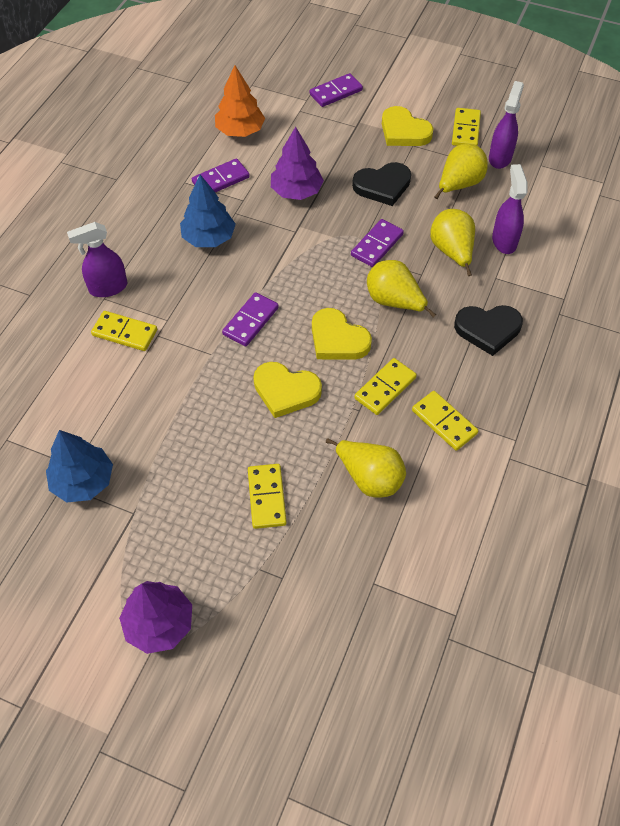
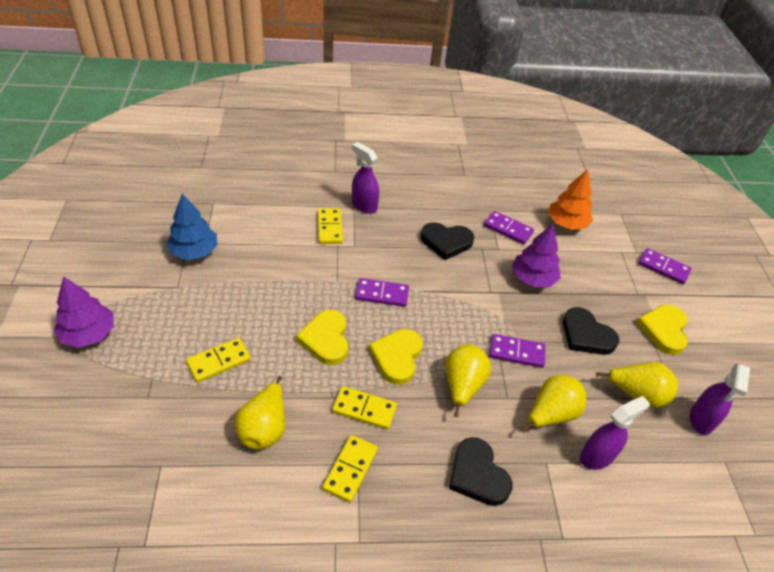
camera: 60 degrees right, 10 degrees down
blue tree [180,175,236,247] -> black heart [421,223,474,260]
yellow domino [452,108,481,146] -> none
purple spray bottle [489,81,524,169] -> purple spray bottle turned 120 degrees clockwise [690,363,750,435]

